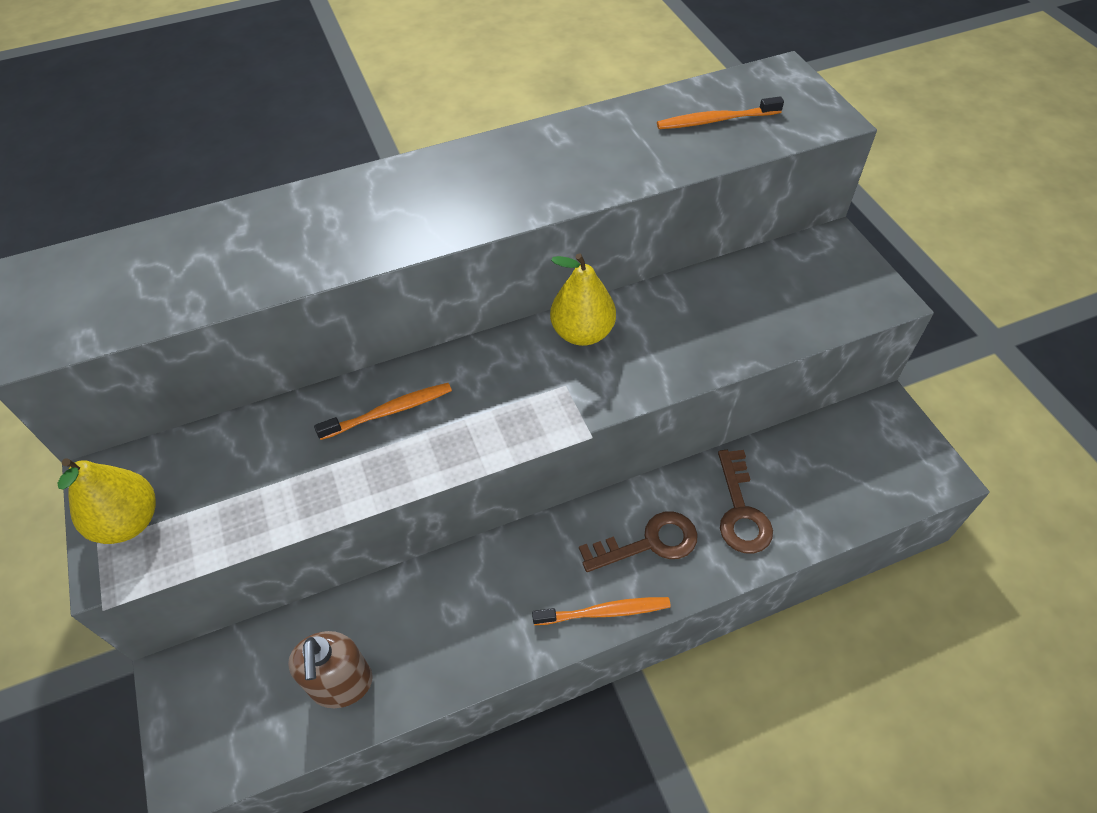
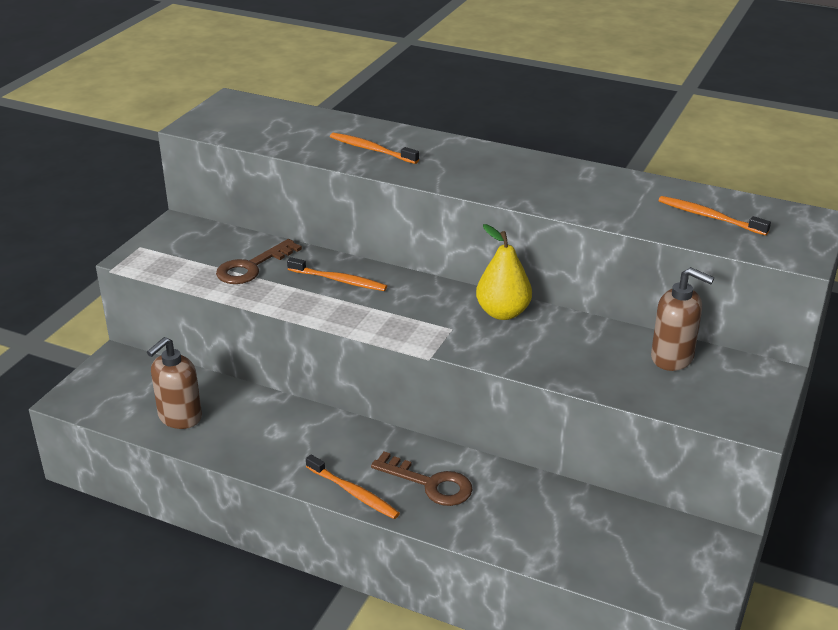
camera: 45 degrees right, 20 degrees down
yellow pear [57,458,156,544] -> none
brown key [718,450,773,554] -> brown key moved to [216,239,302,284]
none -> orange toothbrush [330,133,419,164]
none -> brown soap dispenser [651,267,714,371]

